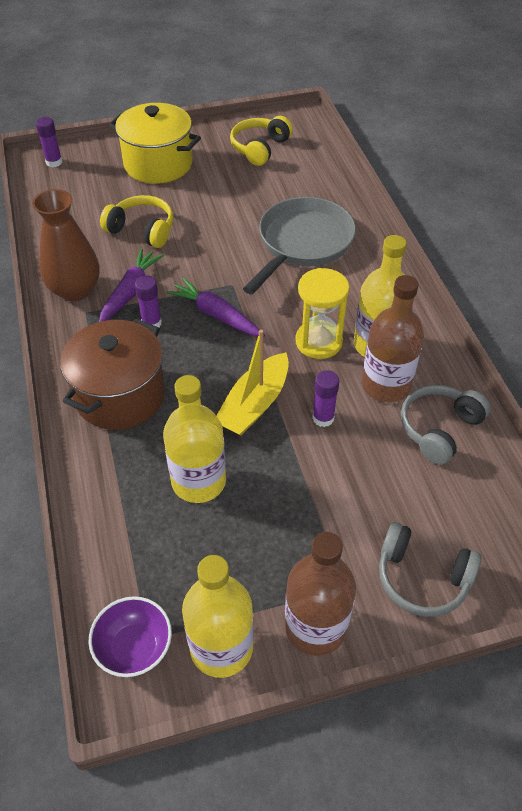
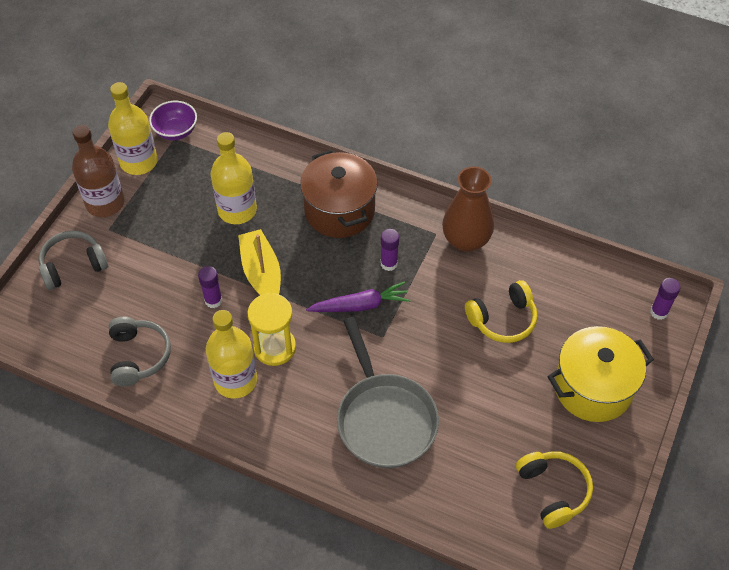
camera: 130 degrees right, 5 degrees up
purple carrot [99,248,164,322] -> none
brown bottle [362,275,424,402] -> none

